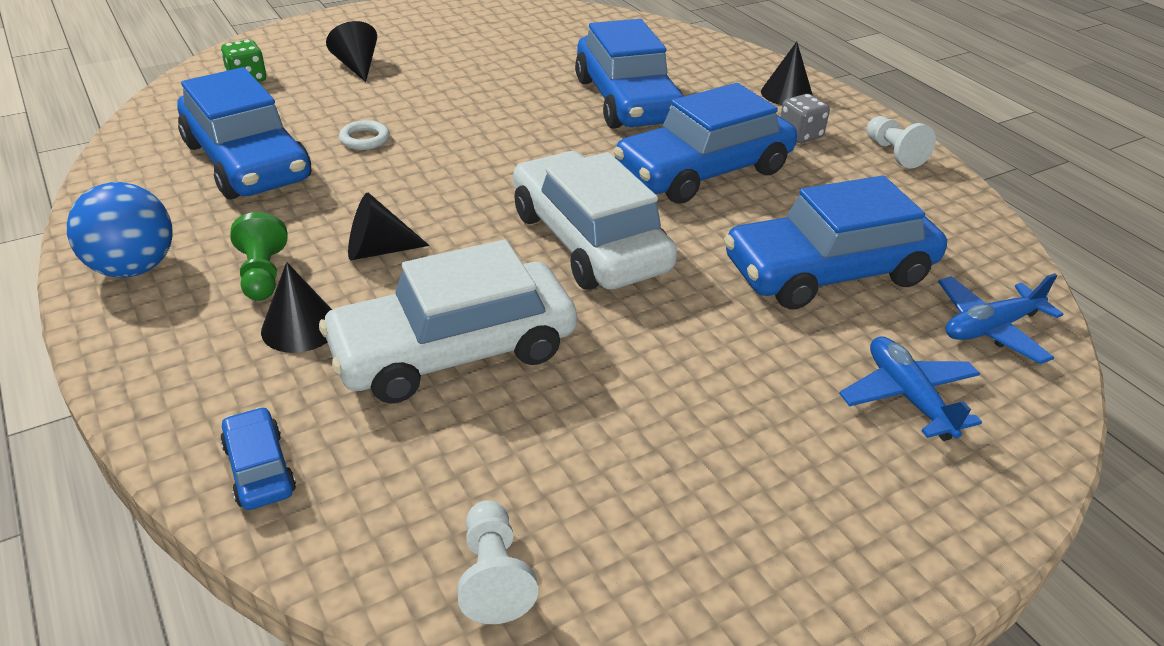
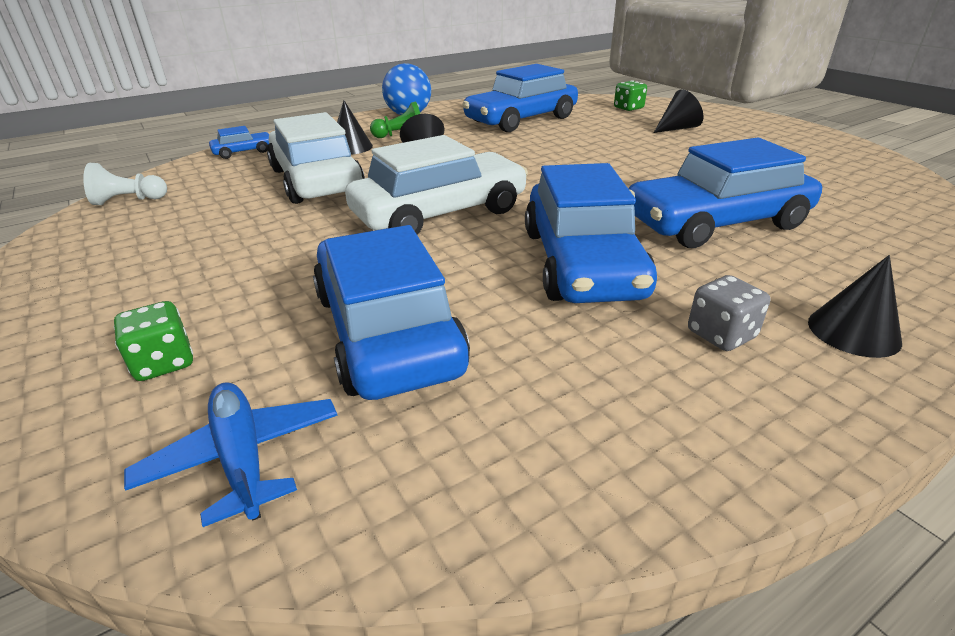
camera: 90 degrees right, 5 degrees down
white ring [339,120,390,150] -> none
blue car [614,83,797,204] -> blue car turned 150 degrees counterclockwise [525,163,657,303]
blue plane [839,336,982,441] -> green dice [114,301,193,381]
white pawn [867,116,936,169] -> none

